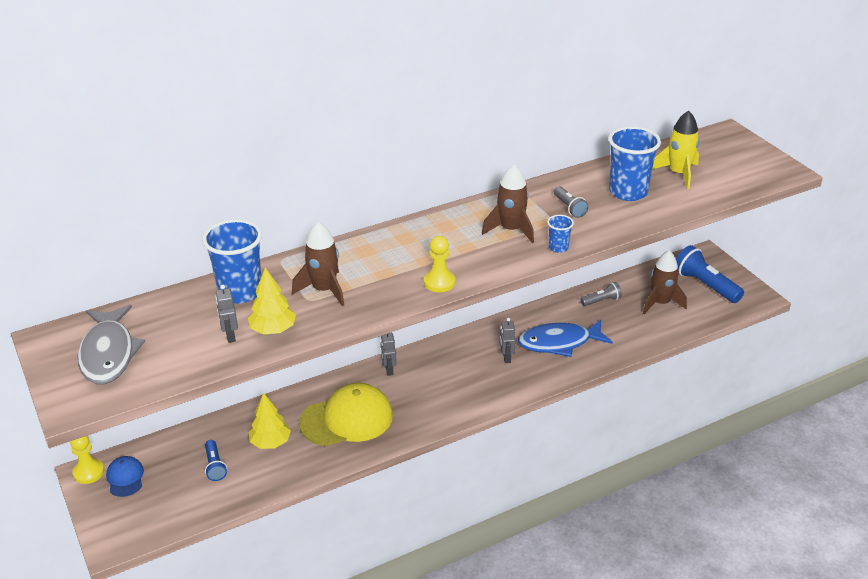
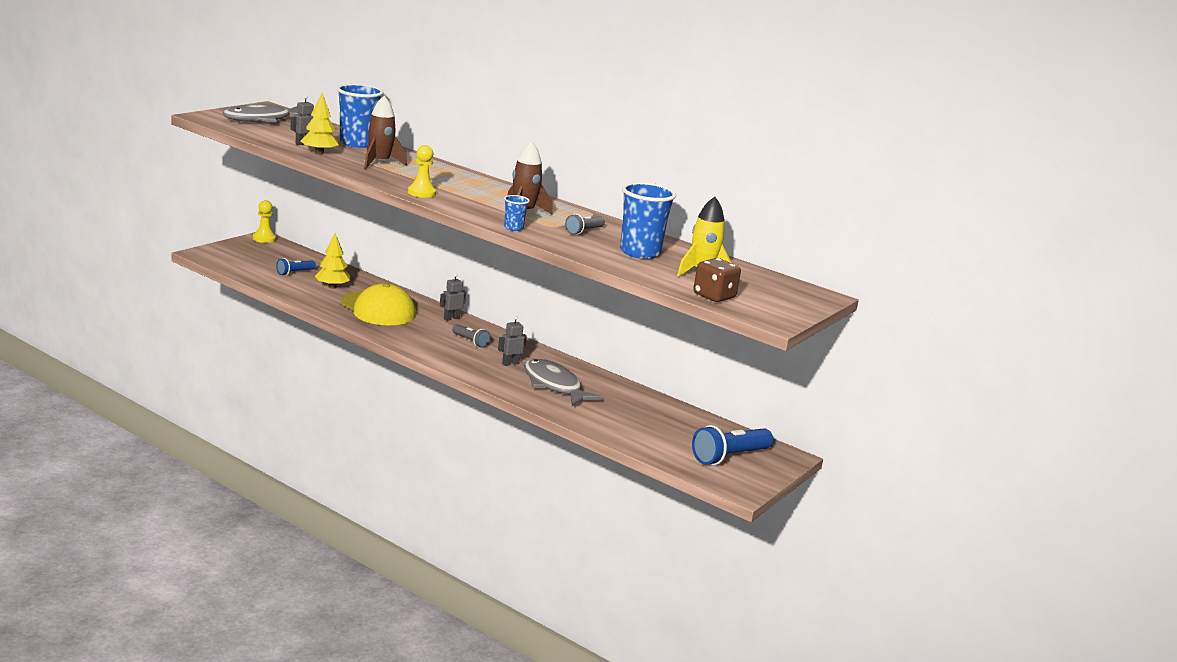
camera: 60 degrees right, 15 degrees down
blue cap [106,456,144,497] -> none
blue fish [518,320,613,357] -> grey fish [524,359,603,406]
grey flashlight [580,282,622,306] -> grey flashlight moved to [452,324,490,348]
brown rocket [643,250,687,314] -> none
blue flashlight [676,245,744,303] -> blue flashlight turned 150 degrees counterclockwise [692,425,773,465]
none -> brown dice [693,258,741,302]

